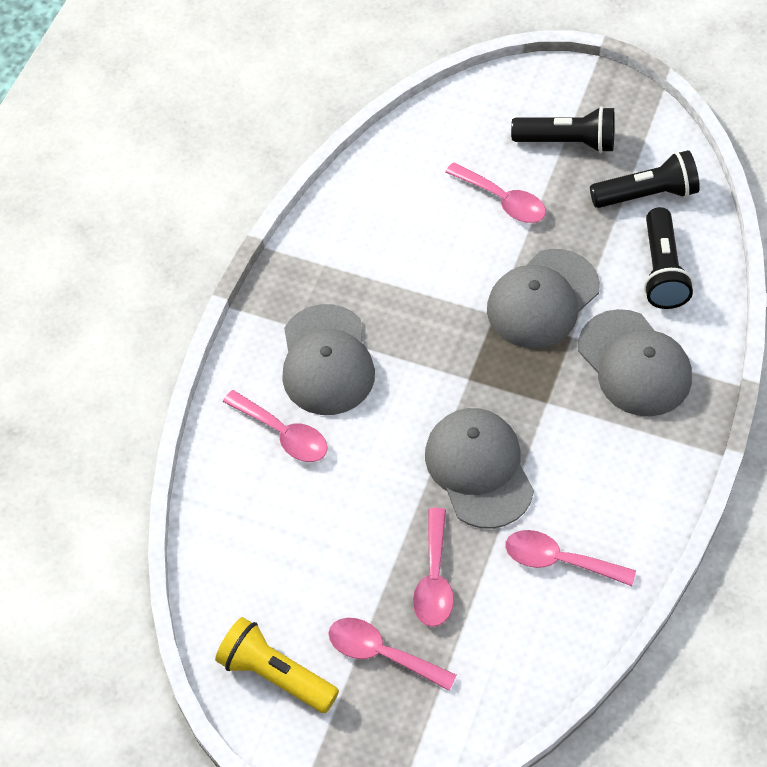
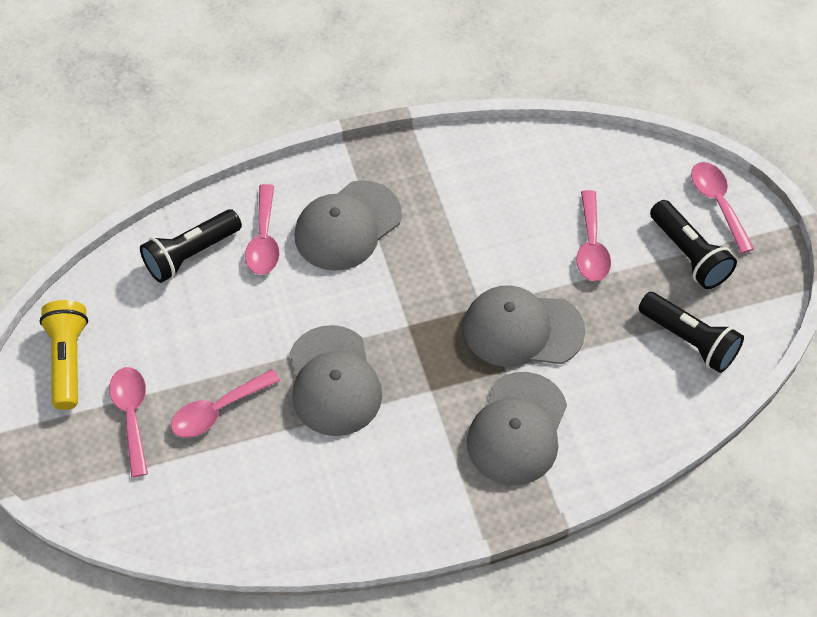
camera: 50 degrees right, 0 degrees up
grey cap [425,408,534,529] -> grey cap turned 135 degrees clockwise [290,325,382,436]
pink spoon [505,530,636,586] -> pink spoon moved to [691,162,754,254]
black flashlight [644,207,693,309] -> black flashlight moved to [140,209,242,283]

